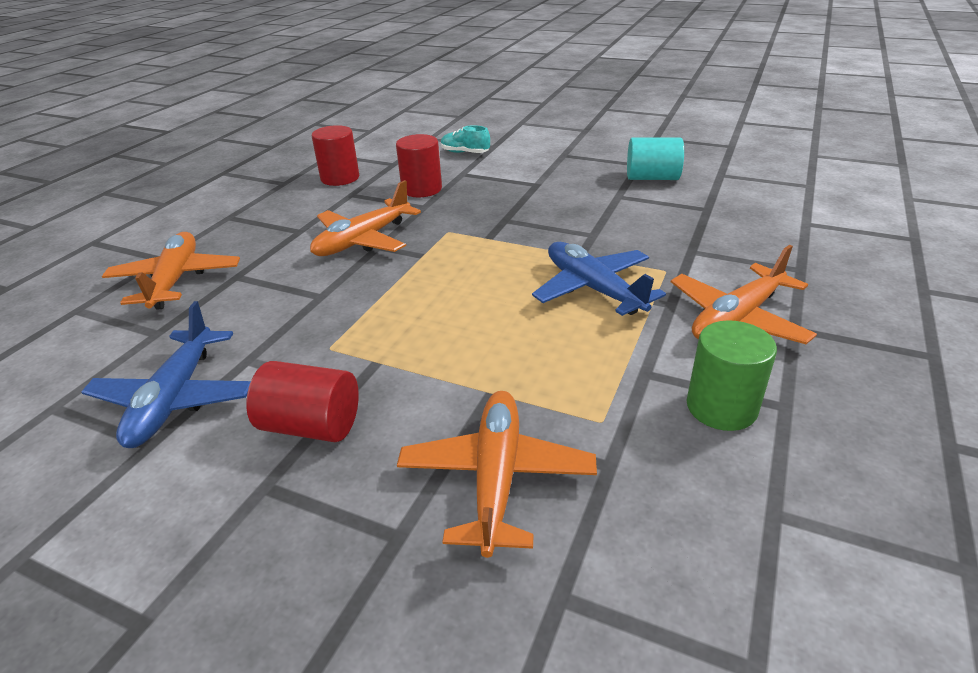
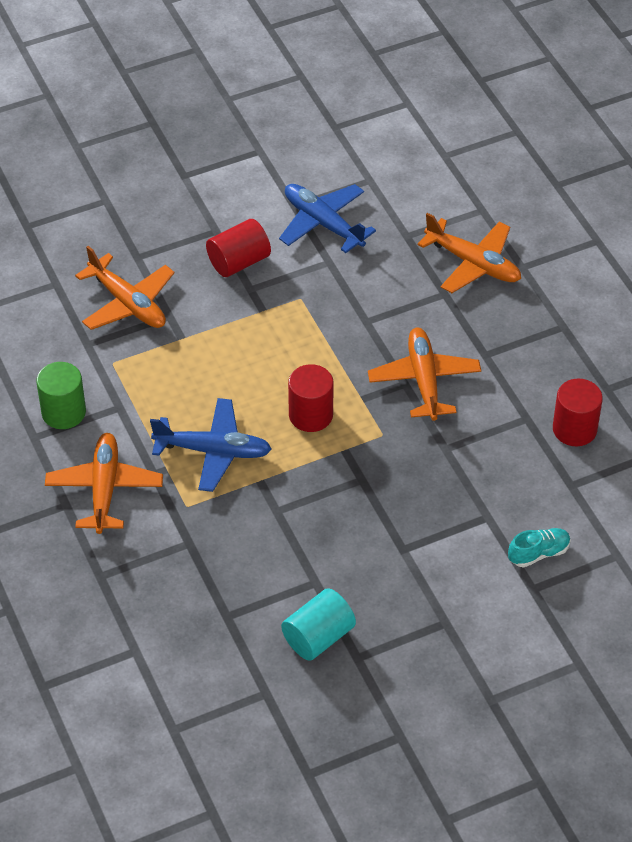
camera: 130 degrees right, 15 degrees up
red cylinder [396,134,442,197] -> red cylinder moved to [288,364,334,432]

